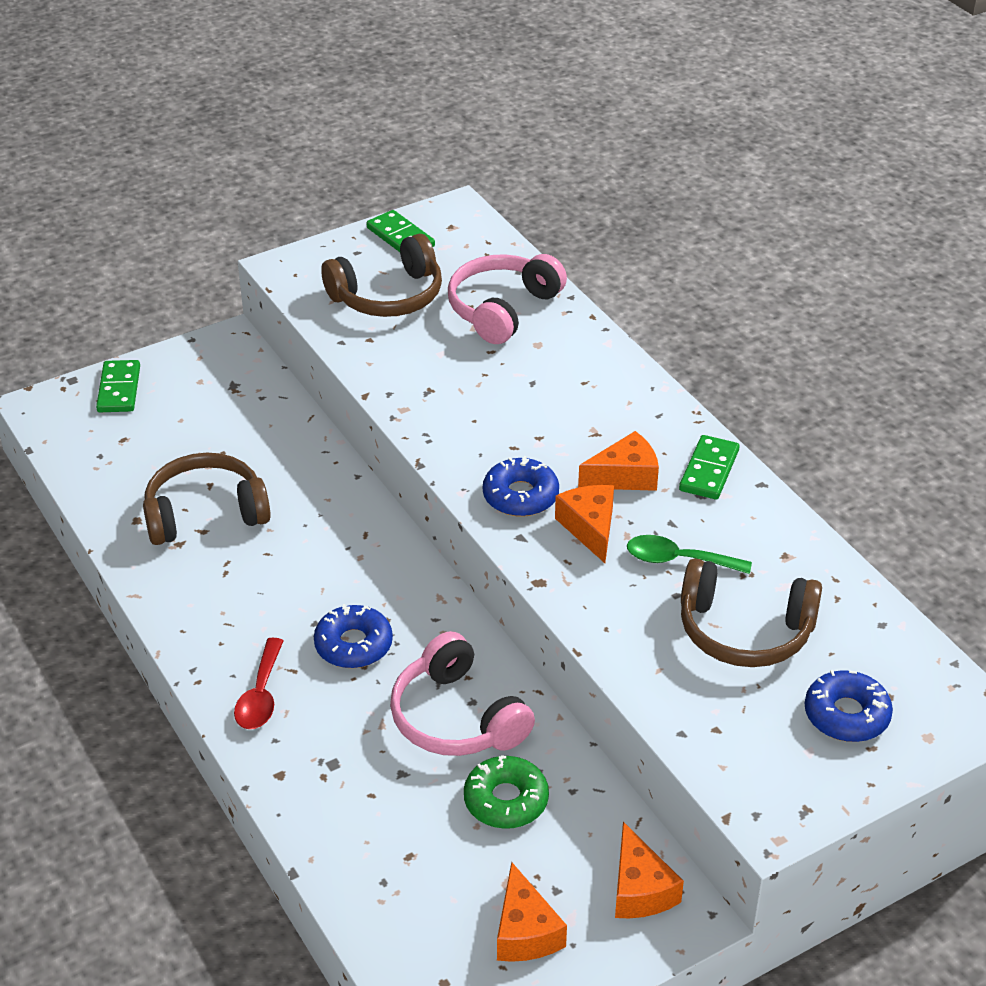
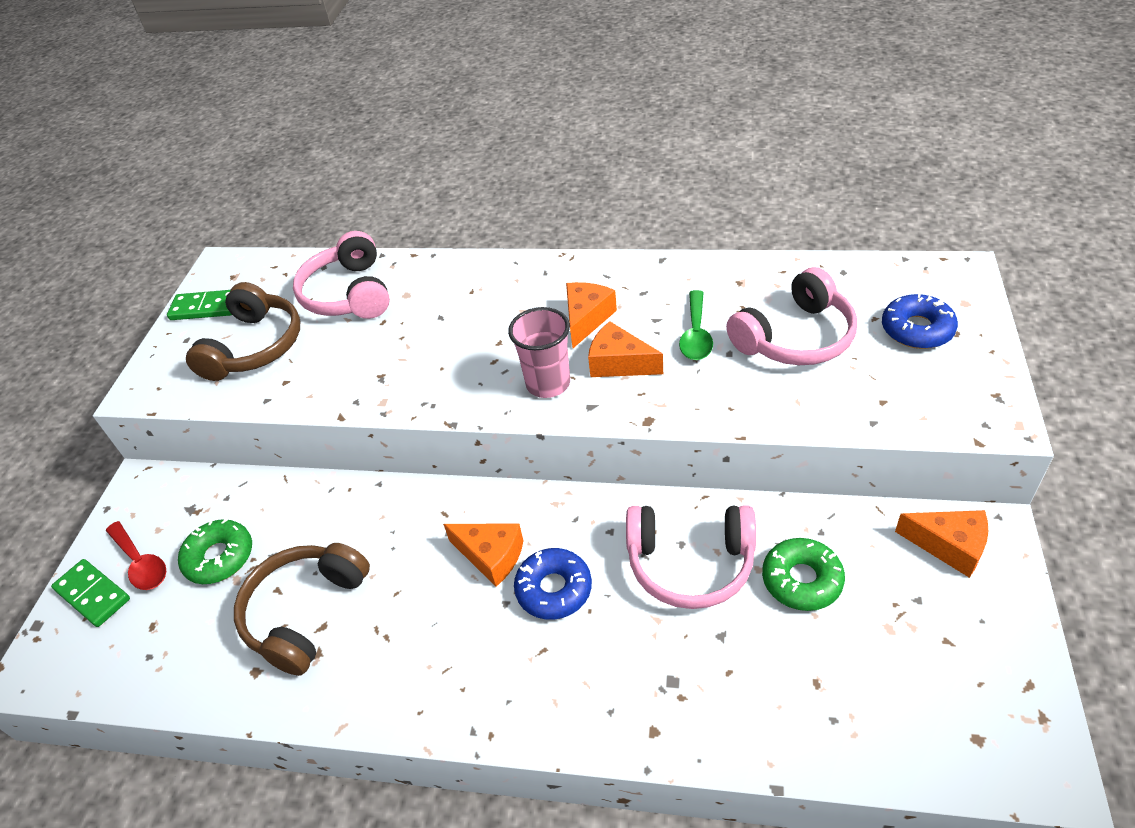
camera: 45 degrees left, 5 degrees up
red spoon [234,638,283,729] -> red spoon moved to [106,521,166,590]
blue donut [483,456,559,517] -> pink cup [508,307,570,398]
orange cheese [497,862,567,962] -> orange cheese moved to [443,523,523,587]
green spoon [627,535,752,574] -> green spoon turned 45 degrees counterclockwise [679,290,713,360]
green domino [679,435,739,500] -> none
brown headphones [681,558,822,667] -> pink headphones [726,267,857,365]
none -> green donut [178,518,252,584]

